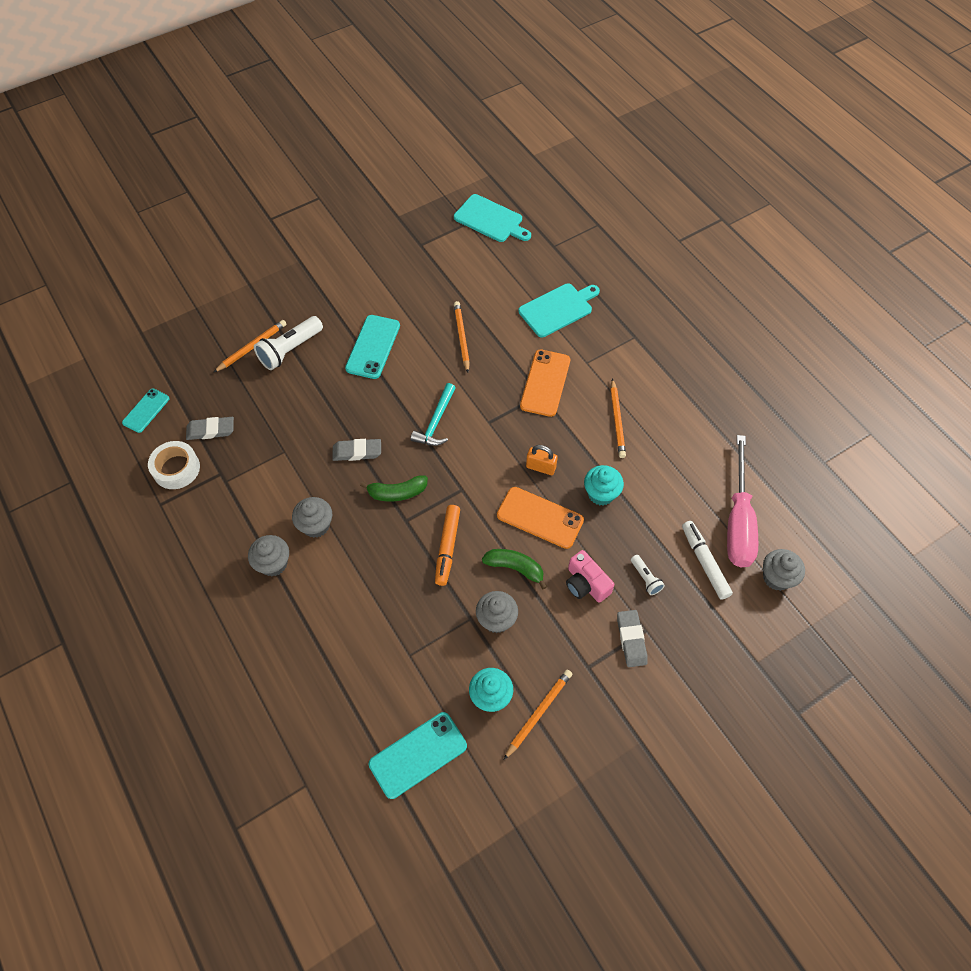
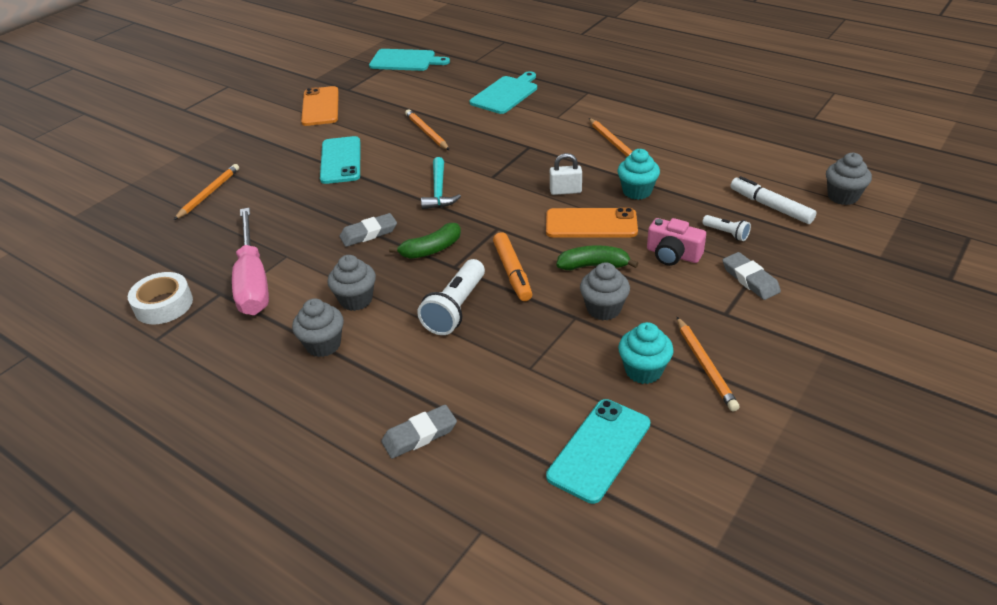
camera: 20 degrees left, 20 degrees down
turquoise phone [122,389,169,433] -> none
grey eraser [186,417,234,440] -> grey eraser moved to [381,405,457,459]
white flashlight [254,316,323,370] -> white flashlight moved to [417,259,485,335]
orange pencil [504,670,572,760] -> orange pencil turned 150 degrees clockwise [677,317,739,411]
orange phone [520,350,570,417] -> orange phone moved to [301,86,339,126]
orange padlock [526,445,558,475] -> white padlock [550,153,582,195]
pink screwdriver [727,435,758,567] -> pink screwdriver moved to [232,208,269,315]

